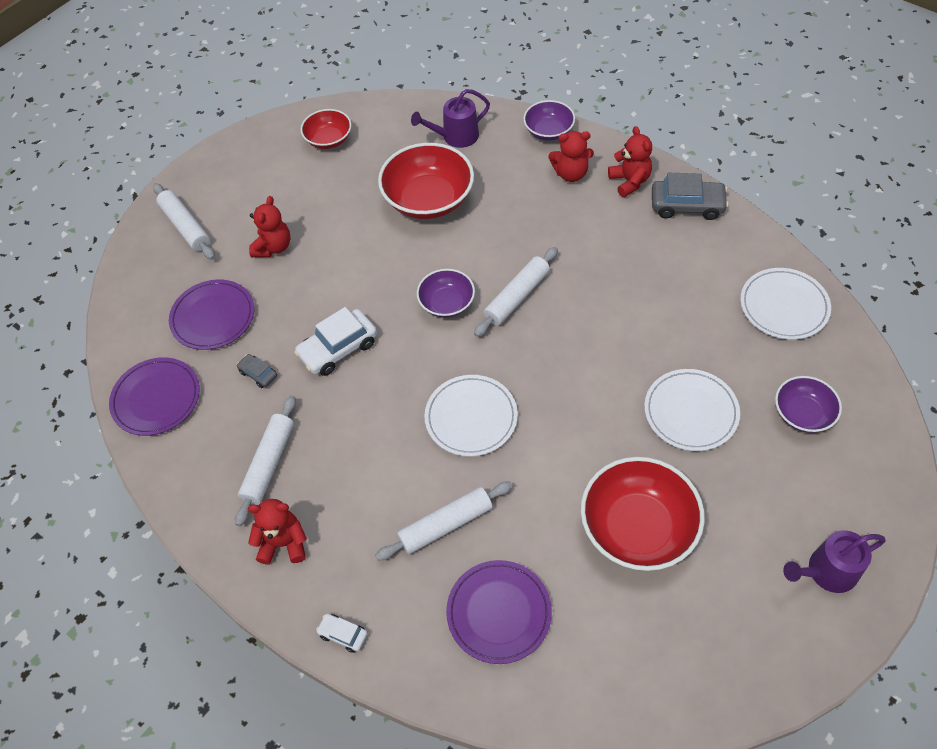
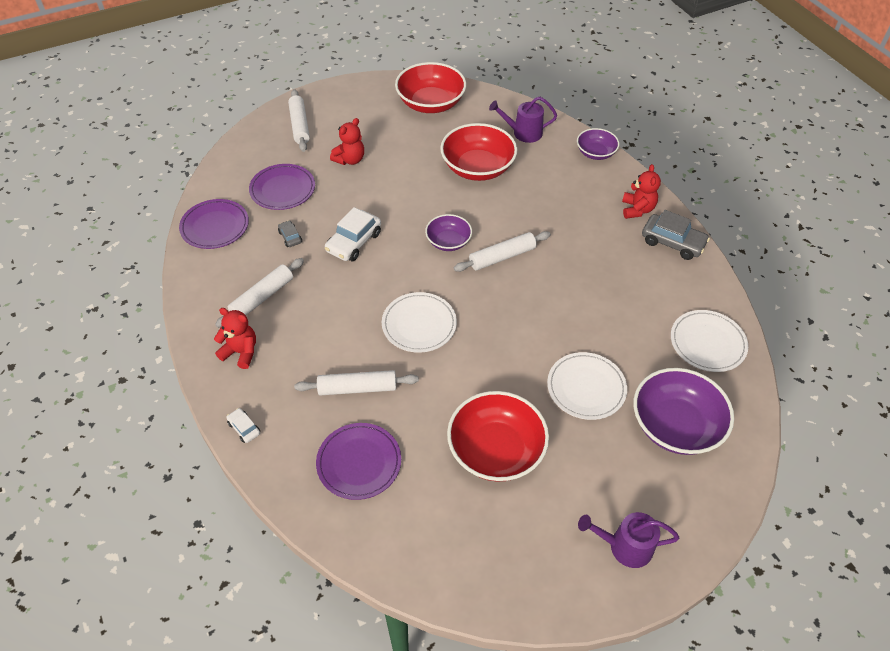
camera: 20 degrees right, 5 degrees down
white car [294,307,377,376] -> white car turned 45 degrees counterclockwise [325,207,381,261]
red bowl [300,109,352,149] -> red bowl [395,62,466,113], size x1.76
red teddy bear [548,131,594,182] -> none
purple bowl [775,376,842,433] -> purple bowl [634,368,734,455], size x1.76

